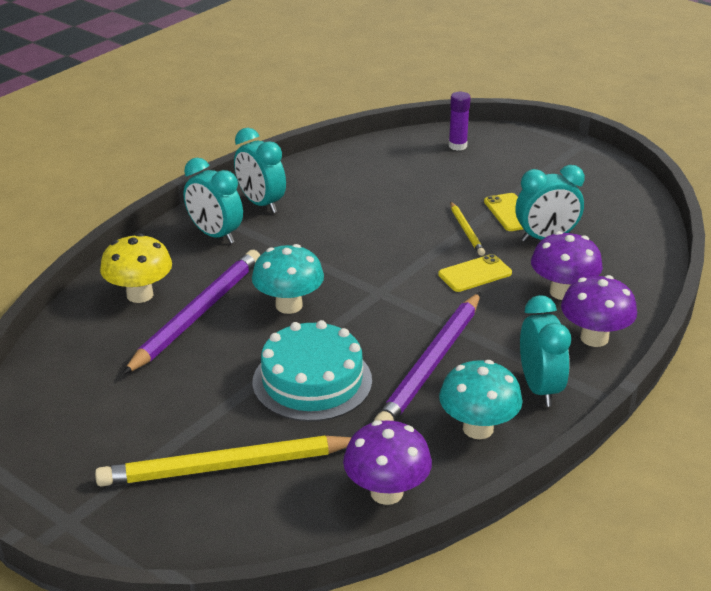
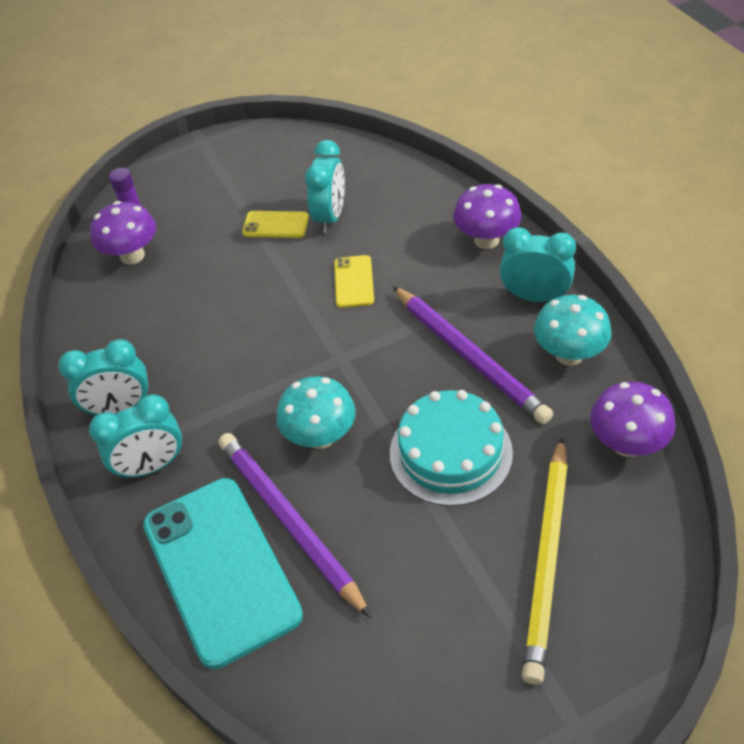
camera: 60 degrees left, 15 degrees up
yellow mushroom [100,233,172,303] -> turquoise phone [143,478,303,669]
yellow pencil [450,201,485,256] -> none
purple mushroom [531,231,603,300] -> purple mushroom moved to [90,201,156,265]

